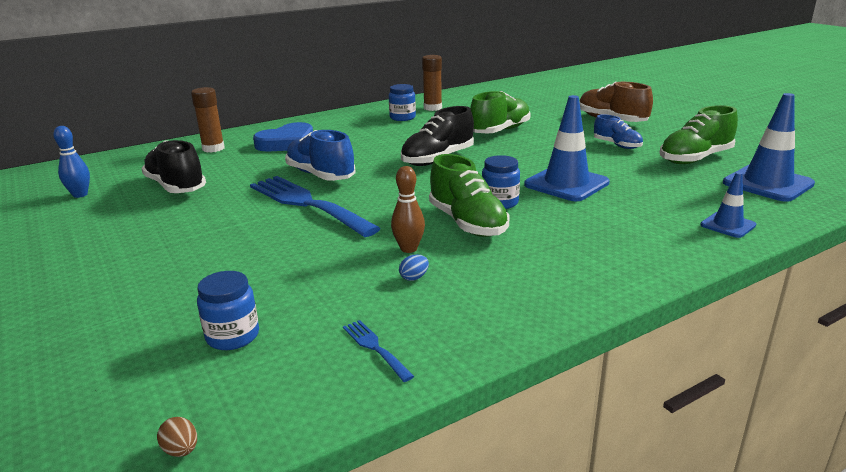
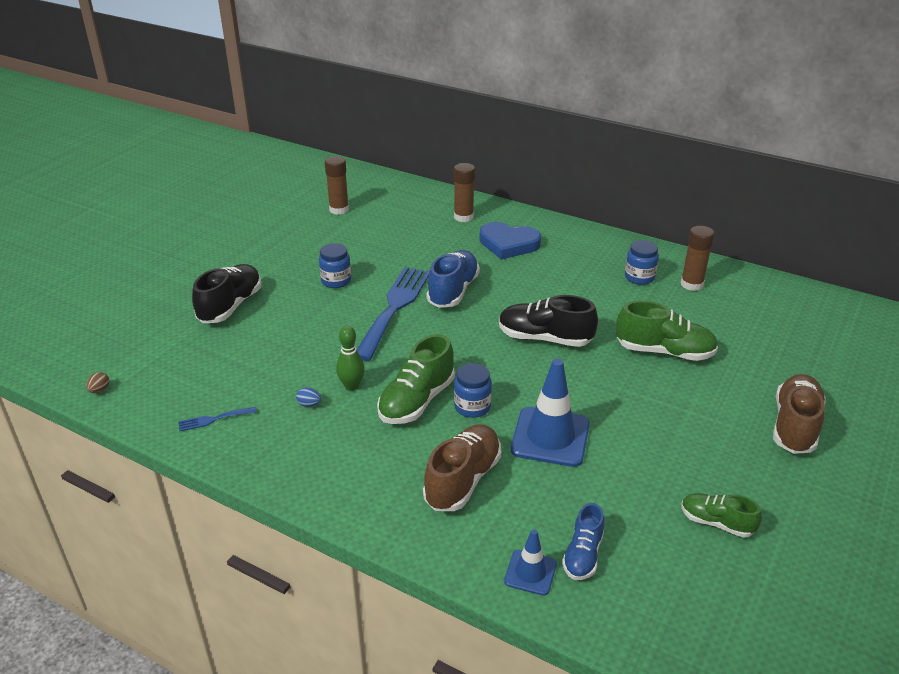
camera: 60 degrees right, 10 degrees up
blue bowling pin [53,126,90,198] -> brown glue stick [325,156,349,215]
black shoe [141,140,206,193] -> black shoe moved to [192,264,262,323]
blue jar [197,271,259,350] -> blue jar moved to [319,243,351,288]
blue fork [343,320,414,382] -> blue fork turned 135 degrees counterclockwise [178,407,257,431]
brown bowling pin [391,166,425,253] -> green bowling pin [336,326,365,391]
blue shoe [594,114,643,149] -> blue shoe moved to [562,503,605,580]
green shoe [660,105,738,164] -> green shoe [681,493,762,538], size x0.61
blue traffic cone [723,93,815,202] -> none
none -> brown shoe [423,424,501,511]

